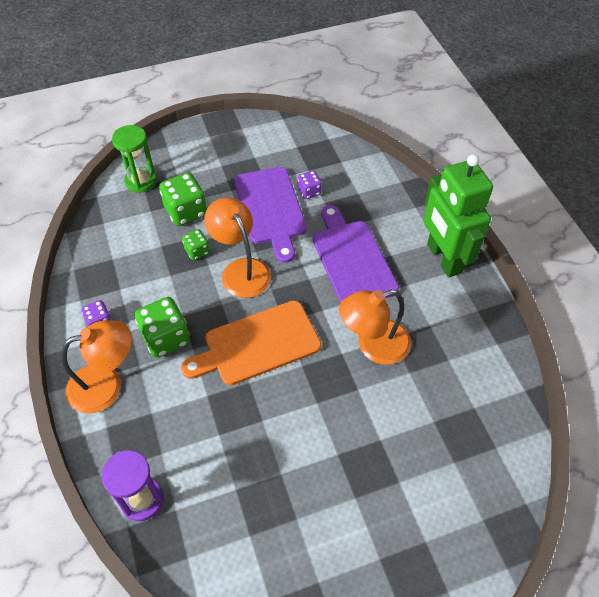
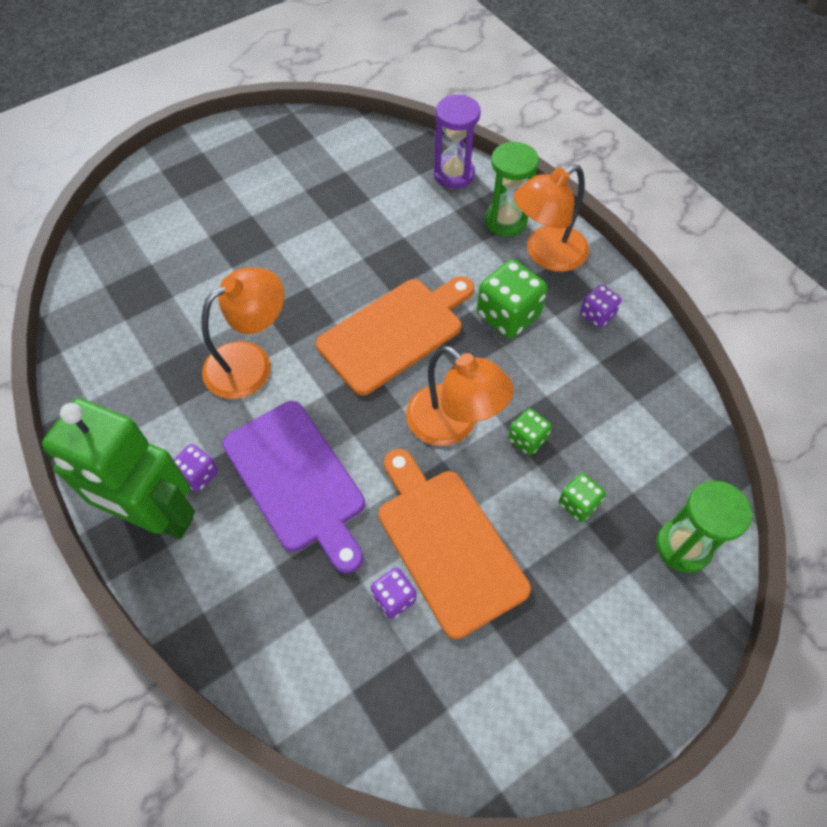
camera: 165 degrees right, 5 degrees up
green dice [159,172,207,226] -> green dice [559,473,606,522], size x0.56
purple cutting board [234,167,307,263] -> orange cutting board [378,449,531,639]
green robot [424,154,493,277] -> green robot turned 150 degrees clockwise [42,398,195,539]
none -> purple dice [174,444,218,492]
none -> green hourglass [485,141,539,236]

